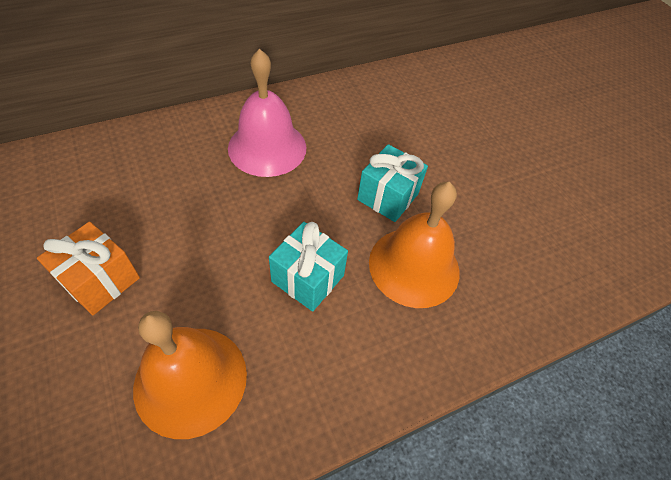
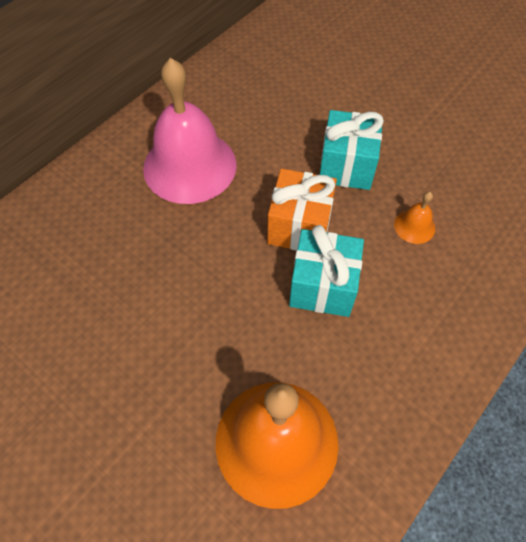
camera: 20 degrees left, 5 degrees up
orange gift [37,222,140,315] -> orange gift moved to [267,169,337,251]
orange bell [369,182,460,308] -> orange bell [394,191,435,244], size x0.41

